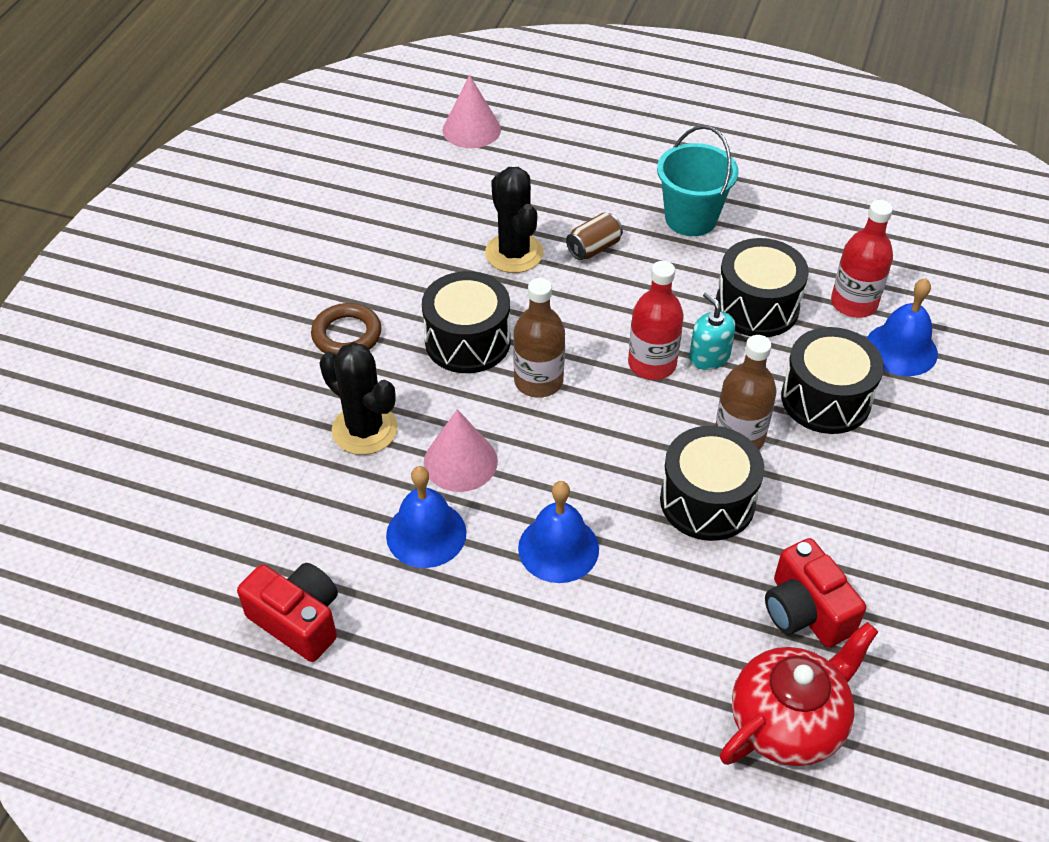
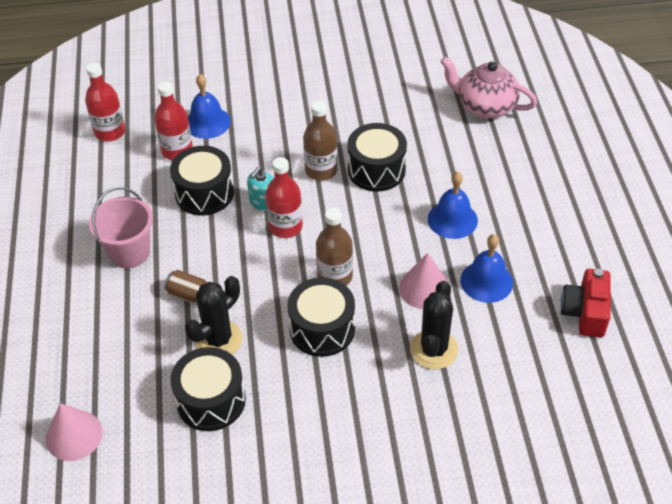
camera: 115 degrees left, 0 degrees up
brown ring [311,303,381,355] -> none
turquoise bucket [657,125,739,236] -> pink bucket [89,187,153,269]
red teapot [720,622,878,766] -> pink teapot [440,56,537,118]
red camera [765,538,866,648] -> none
black drum [781,327,884,434] -> black drum moved to [170,347,246,431]
none -> red bottle [85,63,125,142]

